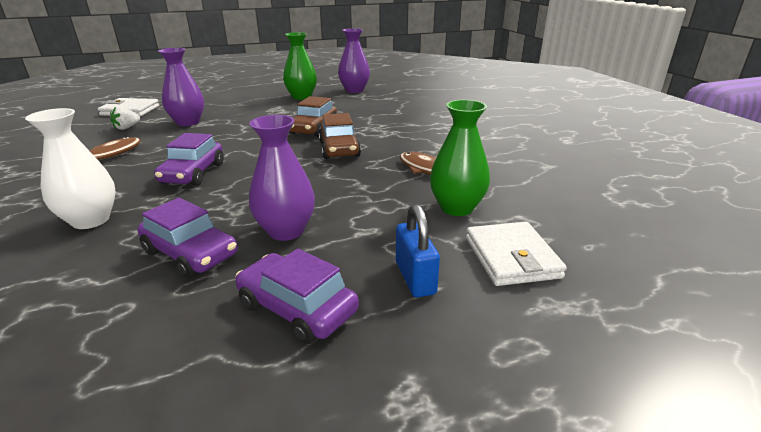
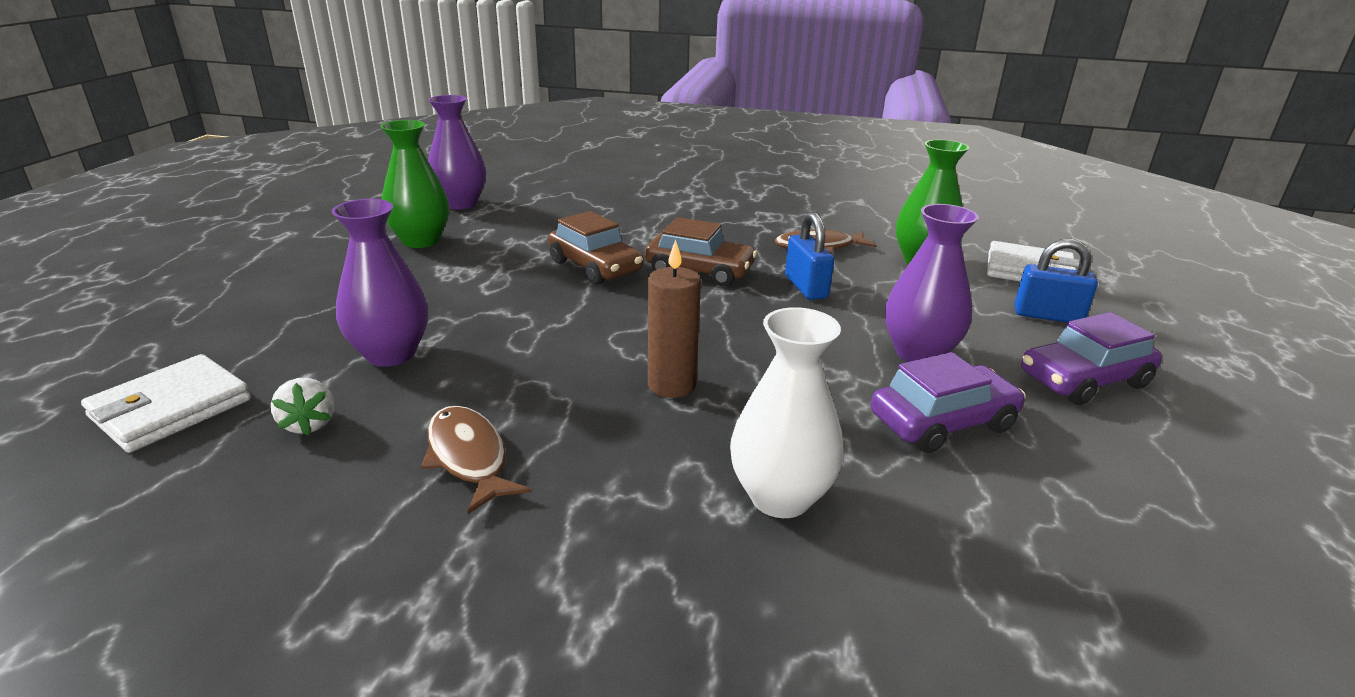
camera: 60 degrees left, 0 degrees up
purple car [154,133,224,186] -> brown candle [648,240,701,398]
none -> blue padlock [785,212,834,300]

